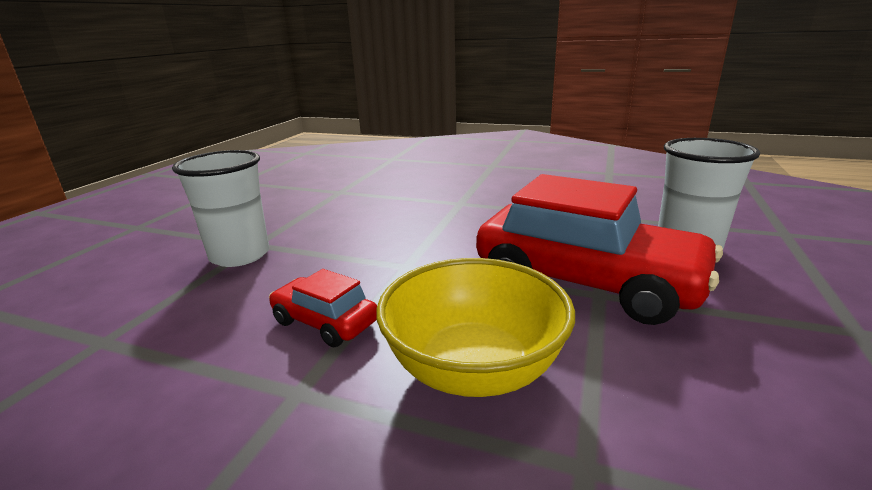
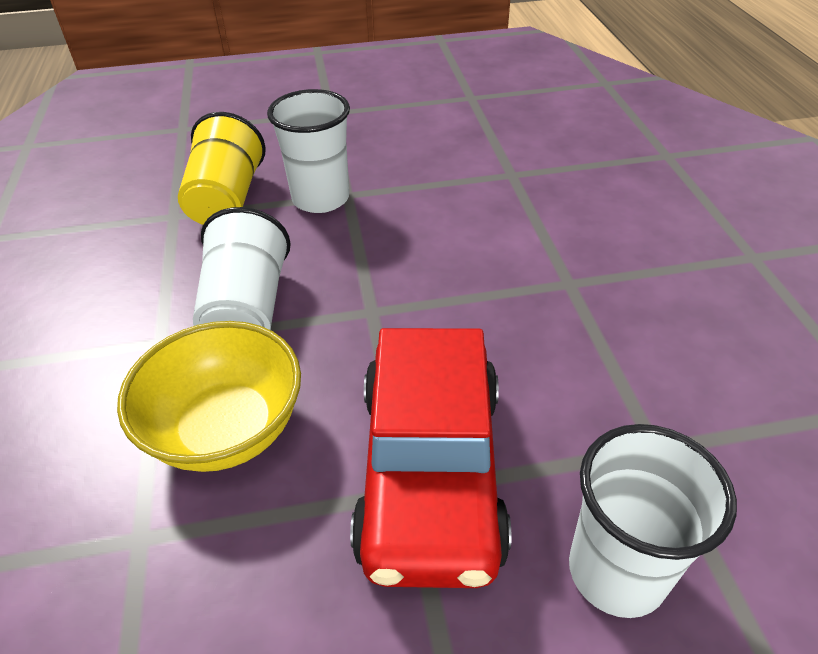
camera: 60 degrees right, 20 degrees up
red car [269,269,377,347] -> white cup [193,207,291,330]
none -> yellow cup [178,112,266,225]

